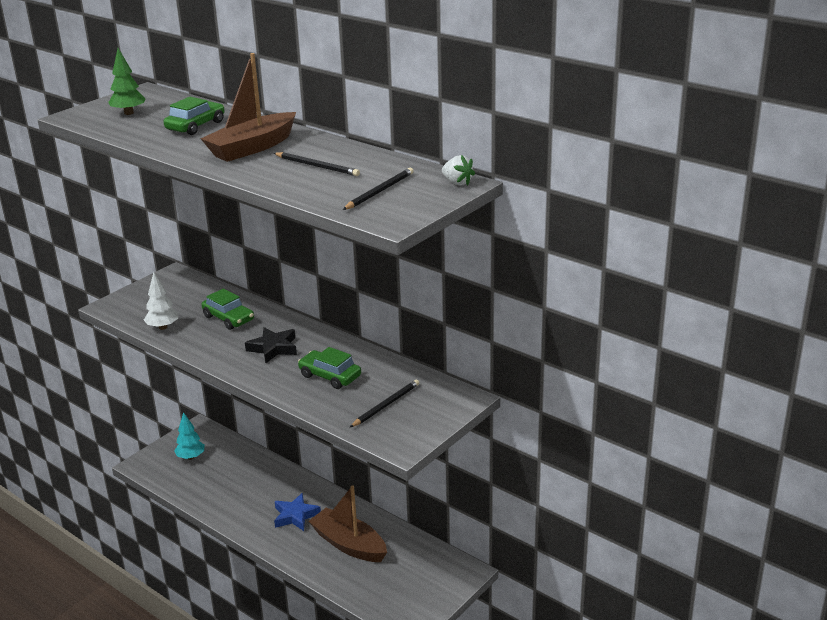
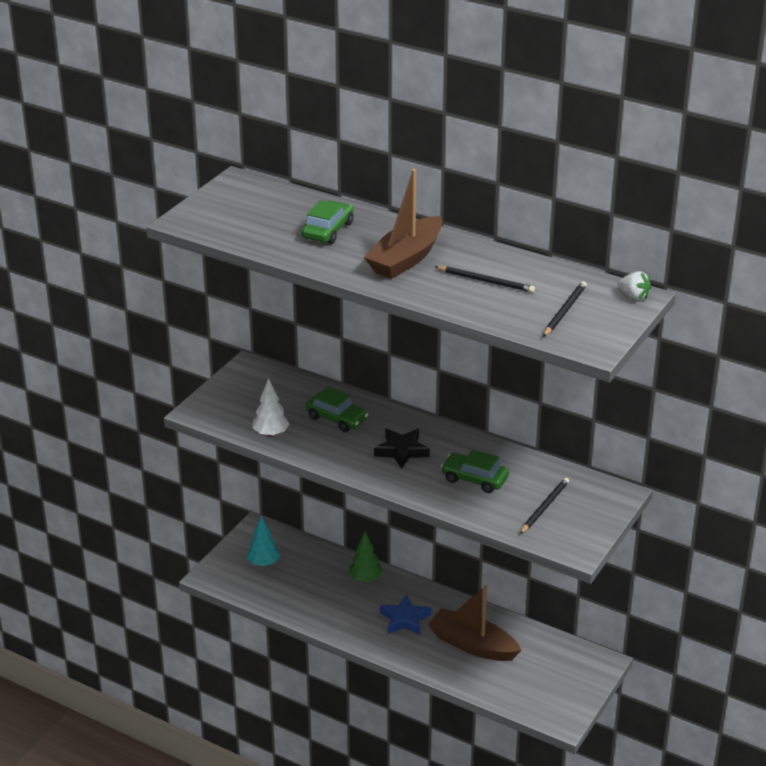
camera: 10 degrees left, 5 degrees up
green tree [108,48,146,115] -> green tree moved to [349,532,383,582]

